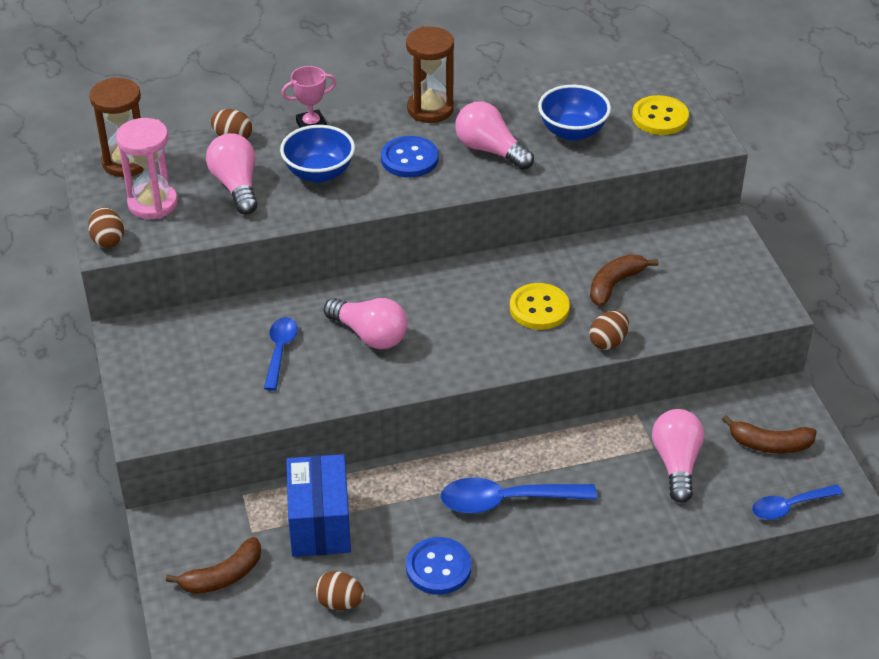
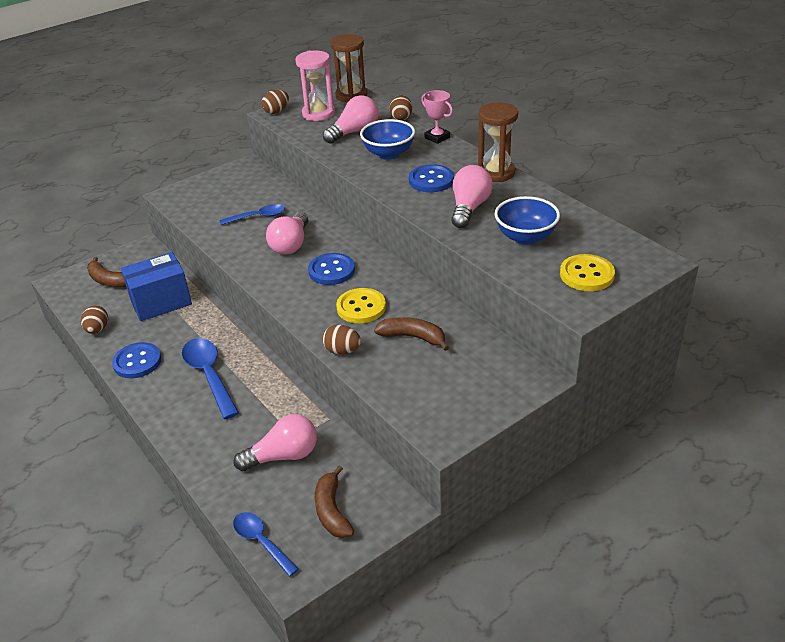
camera: 70 degrees right, 5 degrees down
none -> blue button [308,253,355,285]

